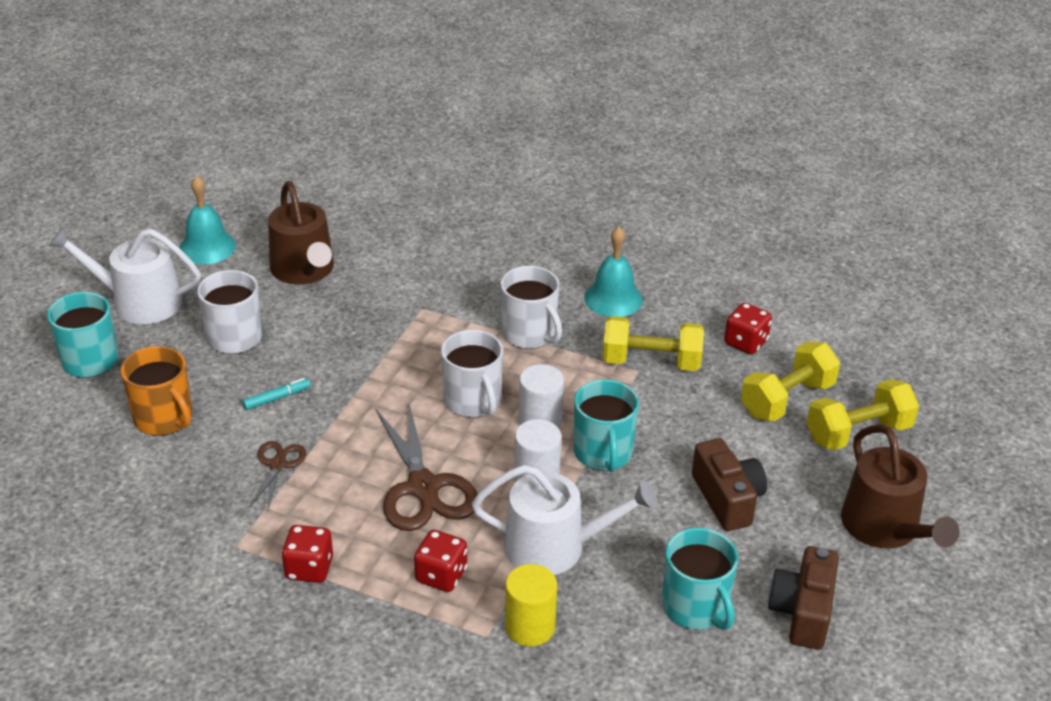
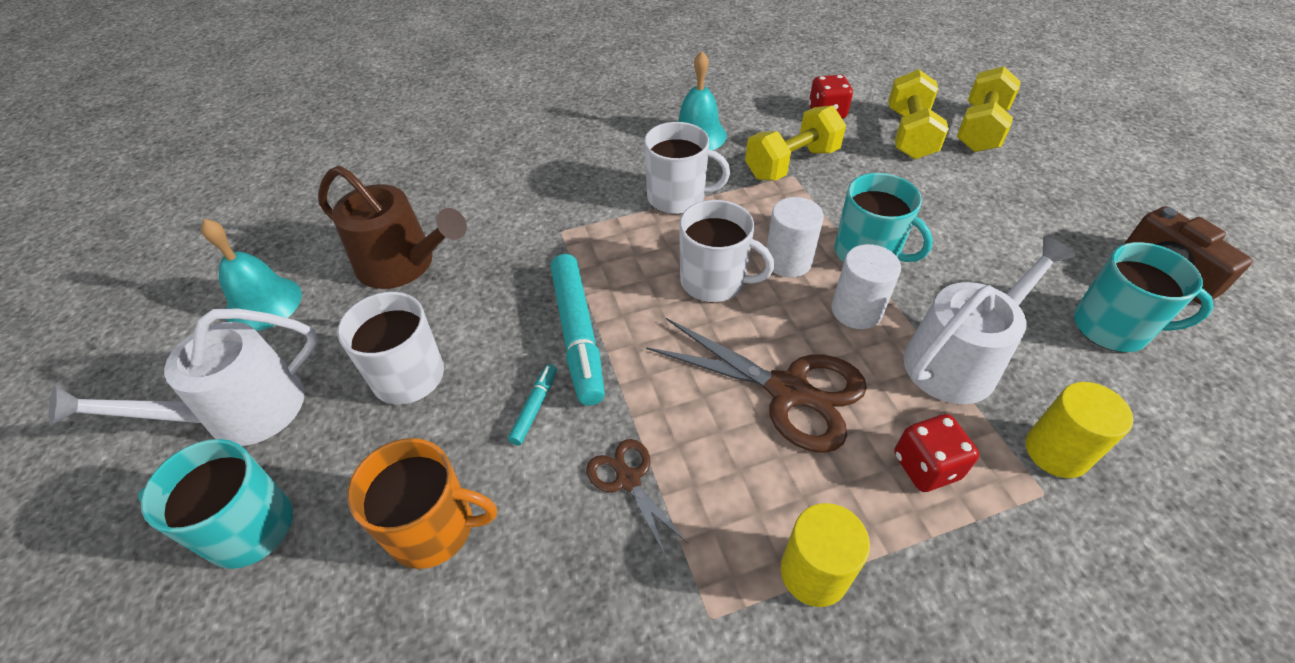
camera: 40 degrees left, 10 degrees up
red dice [281,525,333,583] -> yellow cylinder [780,503,870,607]
brown camera [692,438,767,531] -> none
brown watering can [841,425,960,549] -> none
none -> turquoise marker [551,254,605,406]

